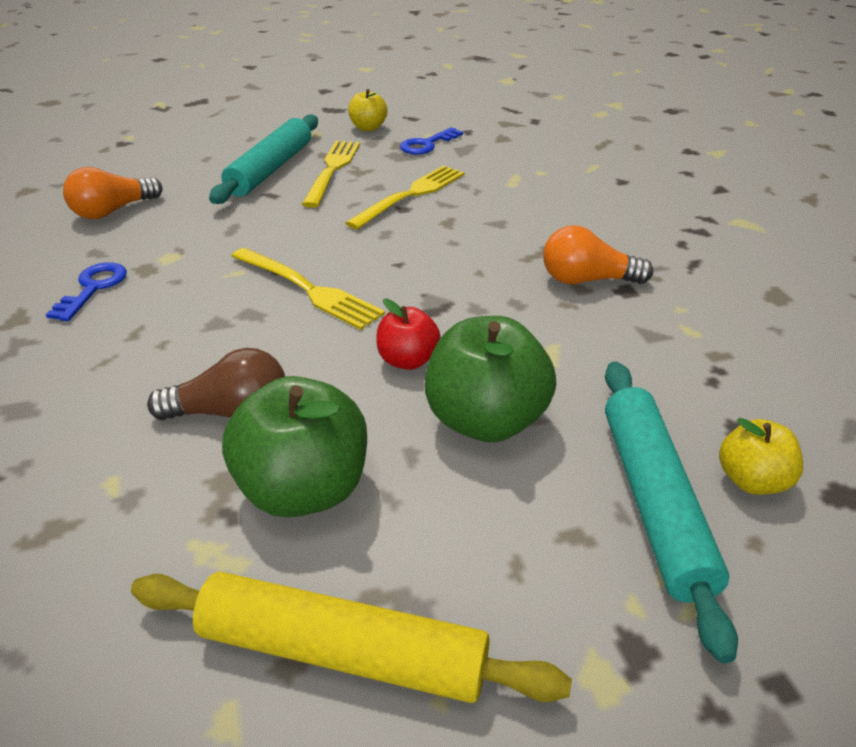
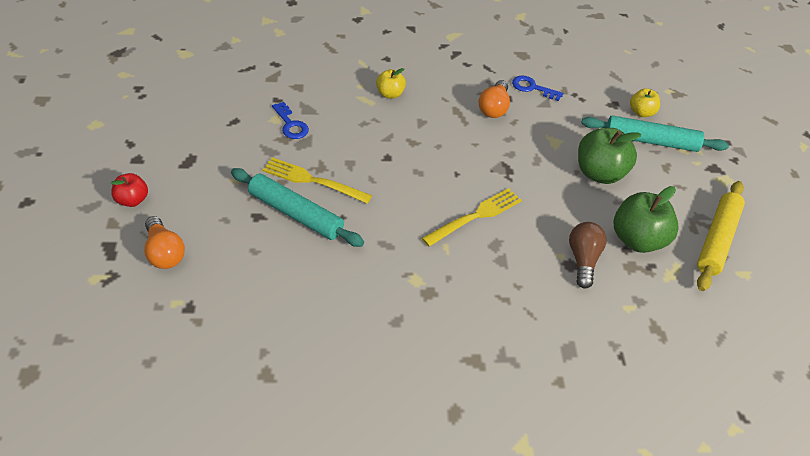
camera: 80 degrees left, 10 degrees up
blue key [46,262,127,321] -> blue key moved to [512,75,563,101]
orange light bulb [63,167,162,219] -> orange light bulb moved to [144,216,185,269]
yellow fork [346,165,465,230] -> none
yellow apple [348,89,388,131] -> yellow apple moved to [376,68,406,99]
red apple [376,299,441,370] -> red apple moved to [111,173,148,207]

